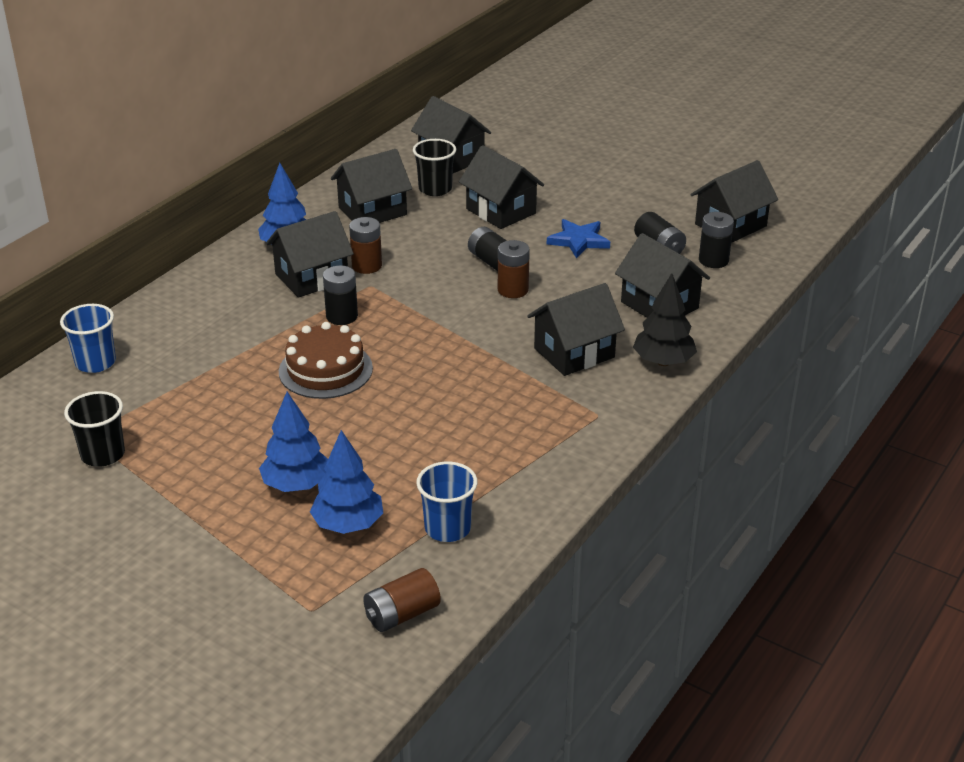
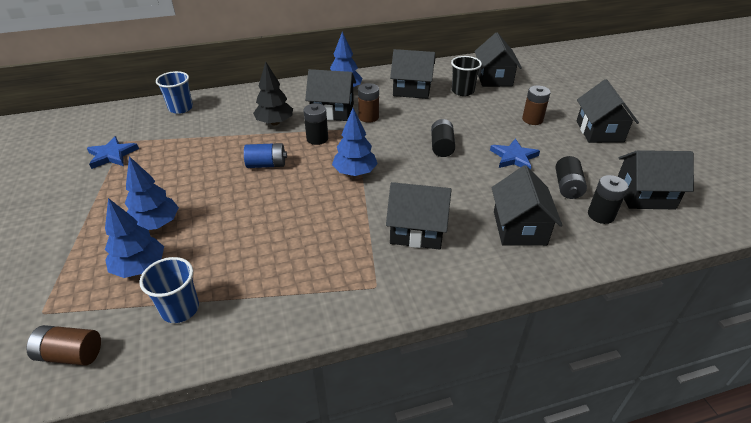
camera: 40 degrees right, 5 degrees up
black cup [64,391,125,467] -> blue star [87,136,139,169]
brown cake [279,322,373,399] -> blue battery [244,143,287,168]
black house [459,145,544,229] -> black house moved to [576,79,639,143]
brown battery [498,240,530,298] -> brown battery moved to [522,85,551,125]
black tree [633,273,697,366] -> black tree moved to [253,62,293,125]
none -> blue tree [332,108,378,176]

